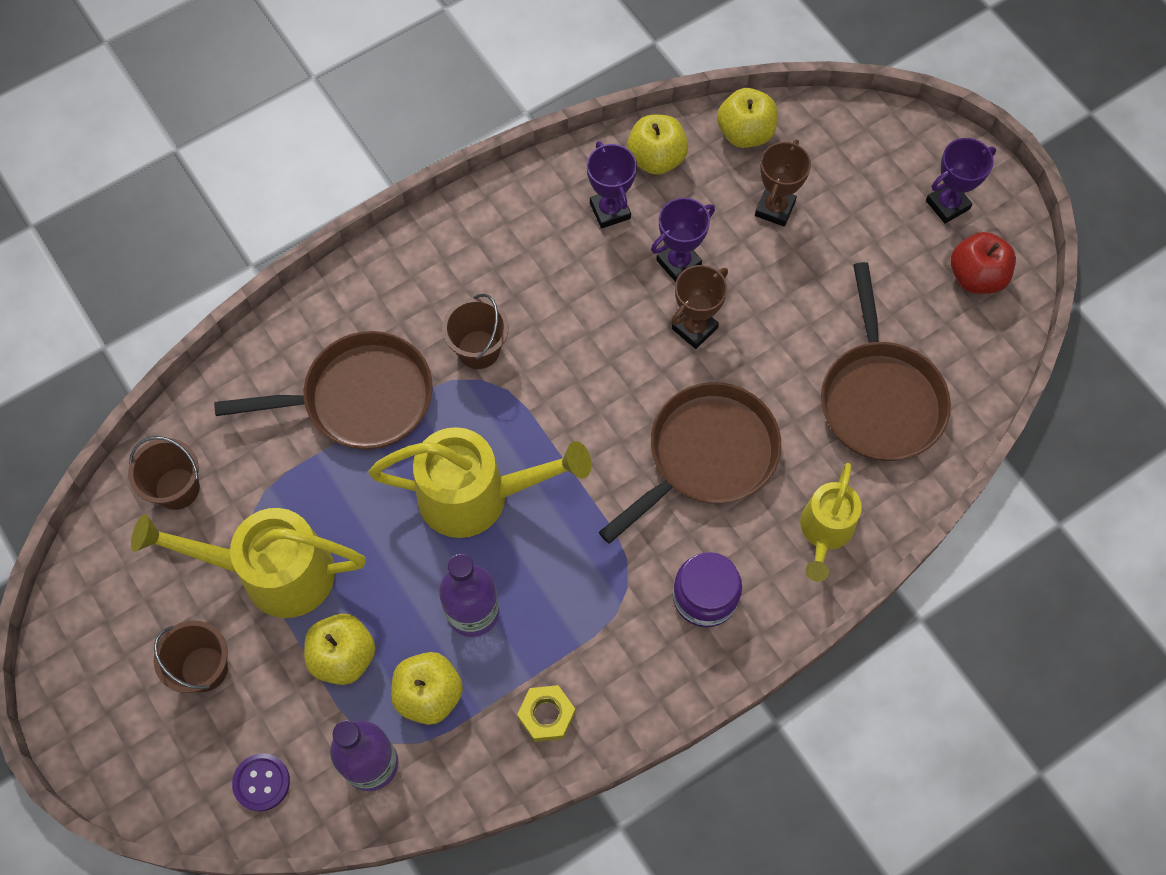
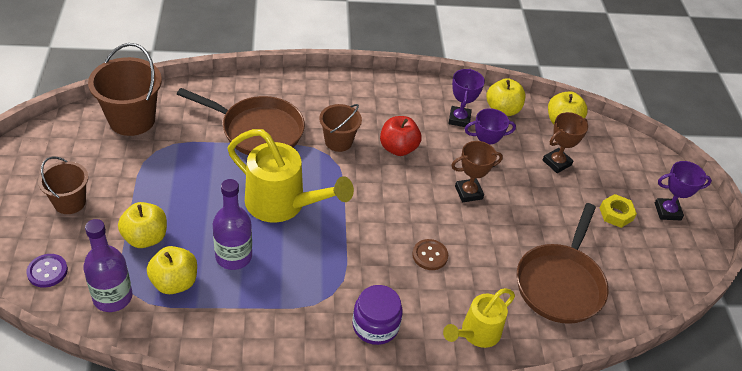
camera: 25 degrees right, 20 degrees down
brown bucket [128,436,200,510] -> brown bucket [88,43,162,136], size x1.62
yellow watering can [131,508,366,618] -> none
yellow nut [517,685,575,742] -> yellow nut moved to [600,194,637,228]
brown pan [599,382,781,544] -> brown button [412,239,448,270]
red apple [951,232,1016,294] -> red apple moved to [380,116,421,156]

